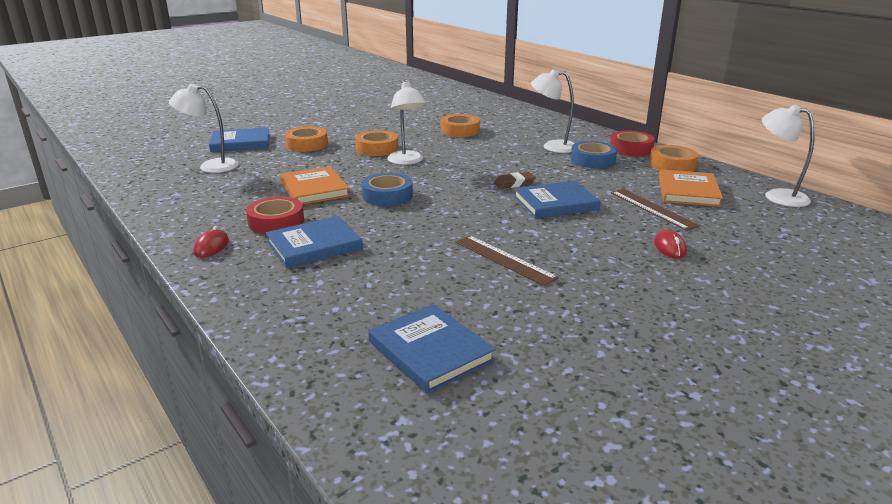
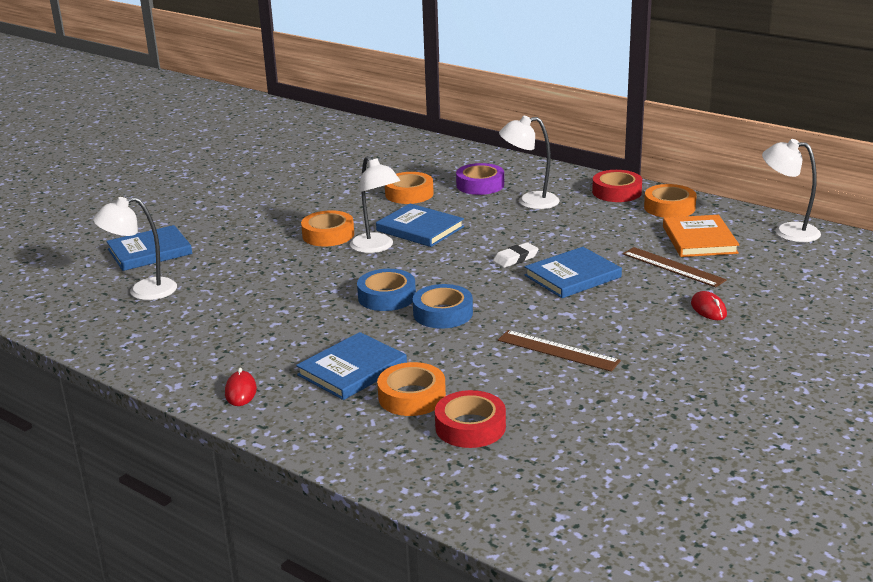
camera: 15 degrees left, 0 degrees up
red tape [246,197,304,234] -> red tape moved to [435,390,506,448]
orange book [280,166,350,205] -> none
orange tape [285,127,328,152] -> orange tape moved to [377,362,446,416]
blue book [368,304,496,394] -> blue book moved to [376,203,464,247]
brown eraser [494,172,536,189] -> white eraser [493,242,538,268]
blue tape [571,141,617,168] -> blue tape moved to [413,284,473,329]
none -> purple tape [456,163,504,195]

